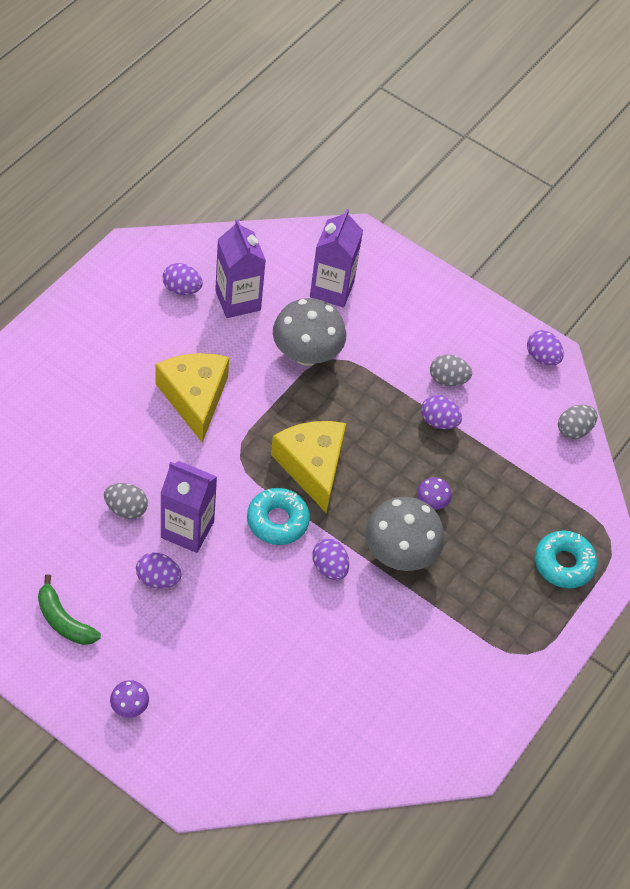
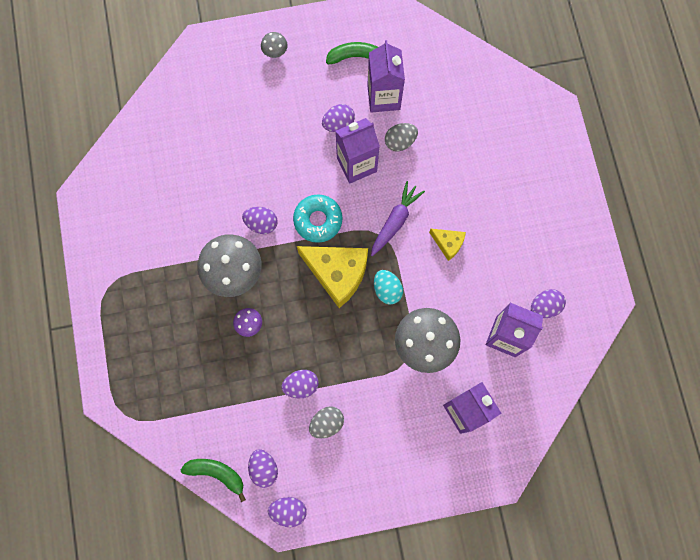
camera: 140 degrees right, 20 degrees up
purple mushroom [110,680,149,718] -> grey mushroom [261,32,288,58]
yellow cheese [155,353,229,443] -> yellow cheese [429,229,466,261], size x0.50
turquoise donut [535,530,597,588] -> none
grey egg [558,405,598,439] -> green banana [181,459,246,502]
none -> purple egg [248,449,278,488]
none -> purple carton [367,40,405,113]
none -> purple carrot [371,181,425,256]
none -> turquoise egg [374,270,403,304]

